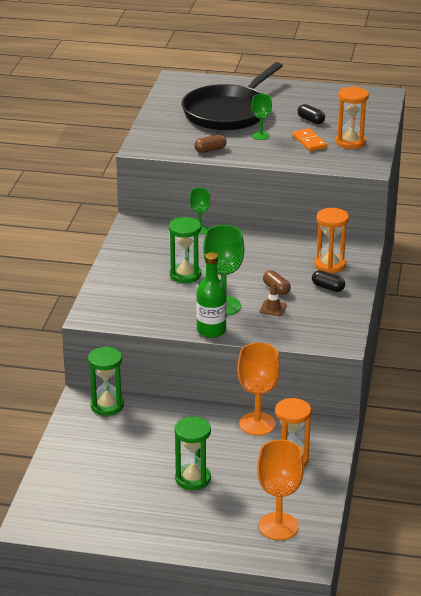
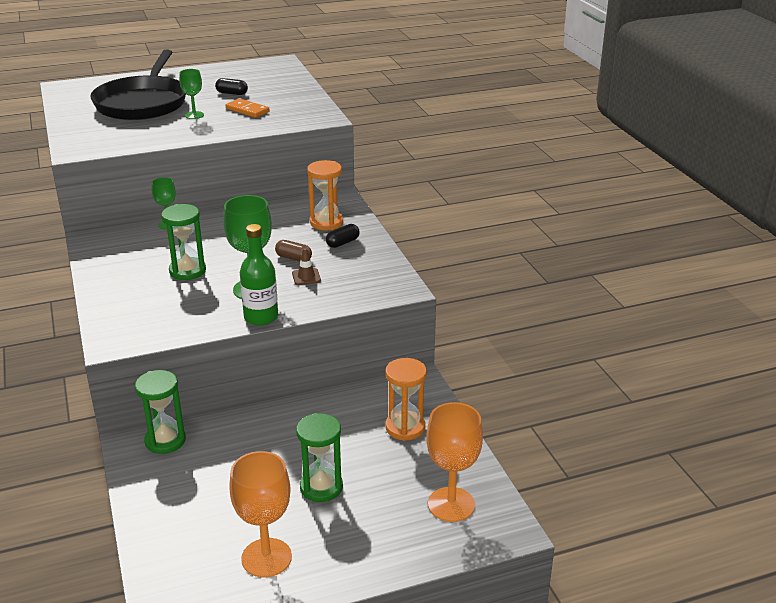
camera: 30 degrees left, 0 degrees up
brown capsule [194,135,226,153] -> none
orange goblet [237,343,280,435] -> orange goblet moved to [229,451,292,577]
black capsule [312,270,345,292] -> black capsule turned 45 degrees counterclockwise [326,224,360,248]
orange hourglass [336,86,369,149] -> none

